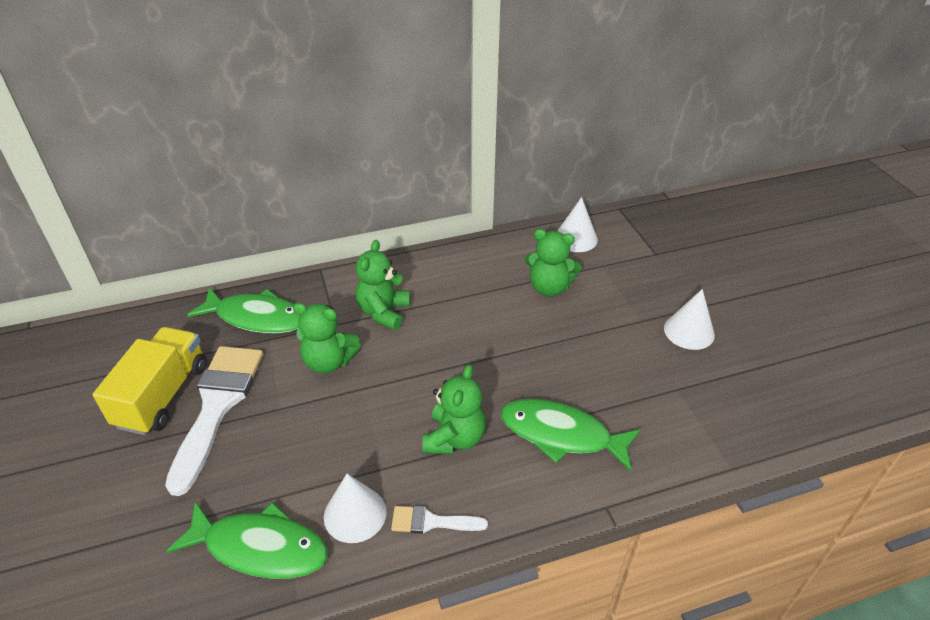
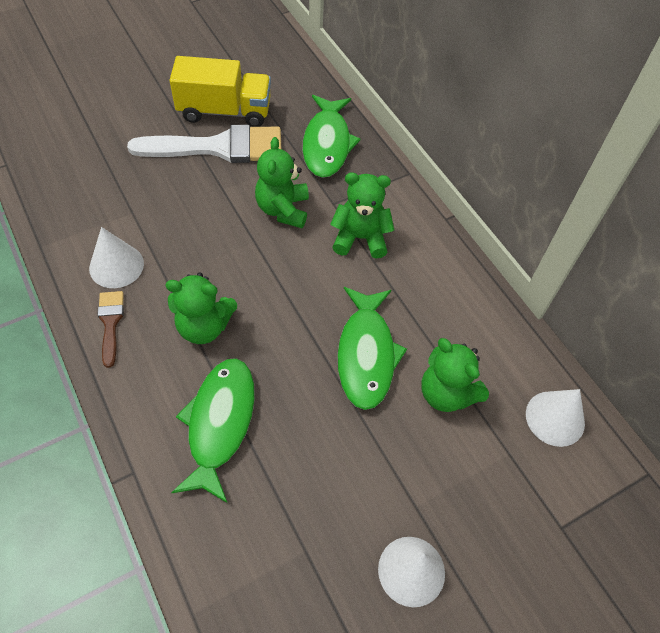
camera: 75 degrees right, 15 degrees up
green fish [166,502,328,579] -> green fish moved to [337,287,407,410]
white brush [391,506,488,534] -> brown brush [98,291,124,368]
green teddy bear [525,229,582,296] -> green teddy bear turned 45 degrees counterclockwise [421,338,489,412]

